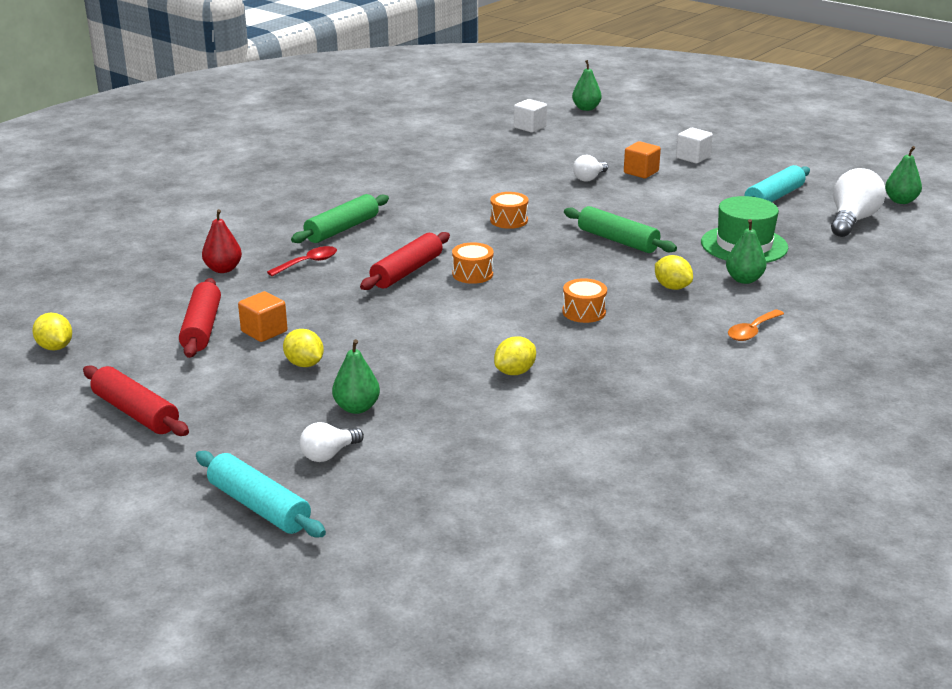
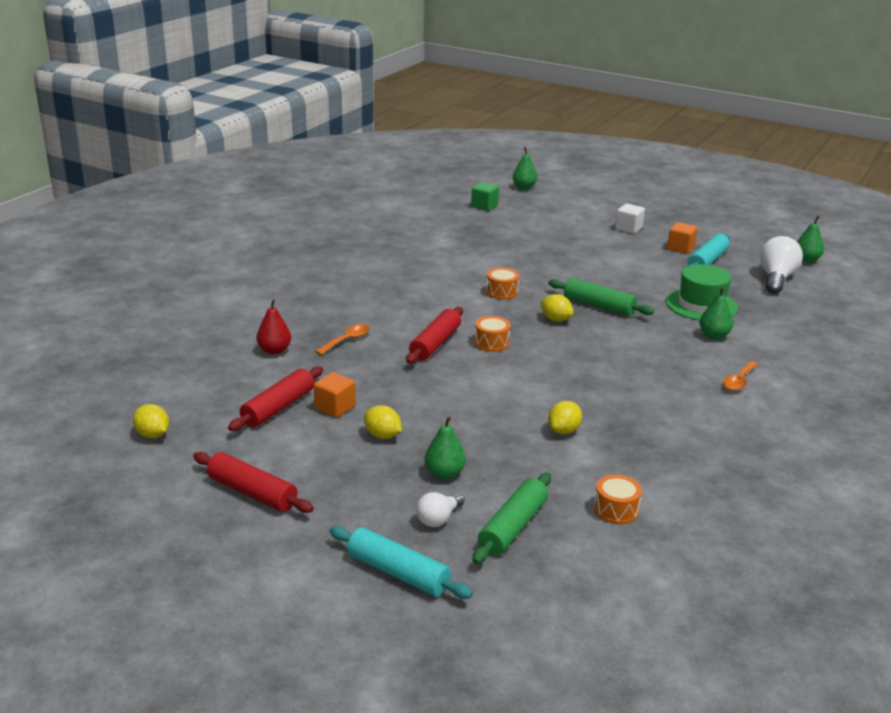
camera: 10 degrees left, 0 degrees up
red rolling pin [179,278,221,358] -> red rolling pin turned 45 degrees clockwise [228,366,323,431]
red spoon [267,246,337,276] -> orange spoon [315,324,370,355]
green rolling pin [291,194,389,243] -> green rolling pin moved to [472,473,551,564]
white cube [514,99,547,133] -> green cube [471,182,499,211]
orange drum [562,278,607,323] -> orange drum moved to [594,475,642,524]
white light bulb [573,155,608,181] -> none
orange cube [624,141,661,178] -> orange cube moved to [667,222,698,254]
yellow lemon [655,255,693,290] -> yellow lemon moved to [540,294,573,322]

